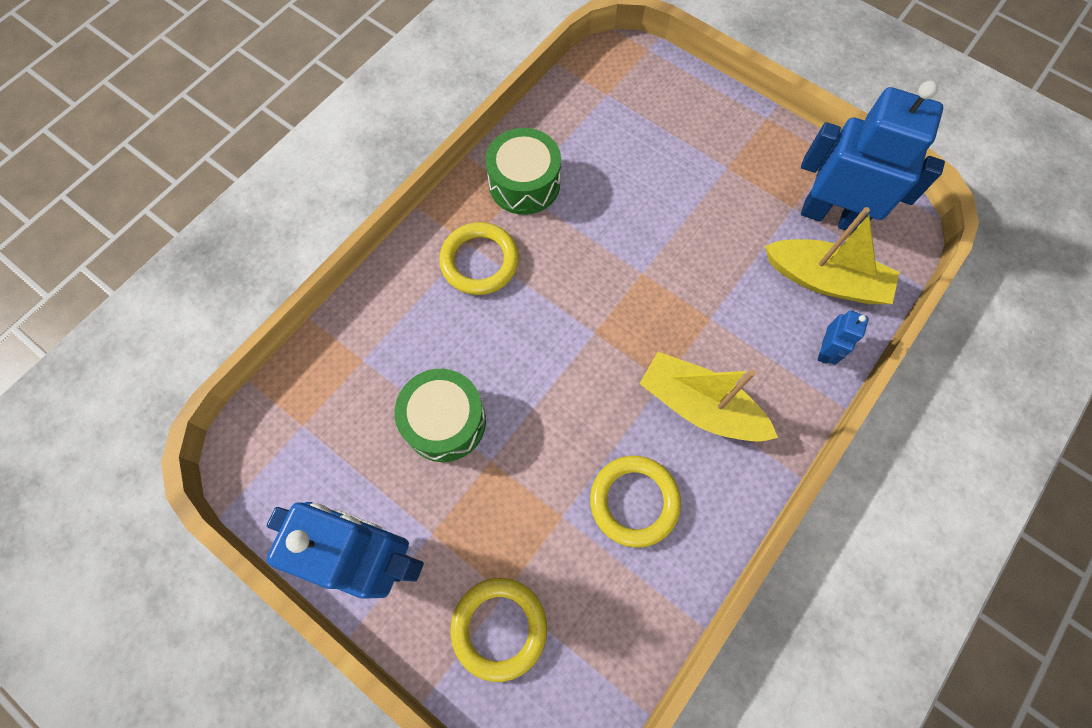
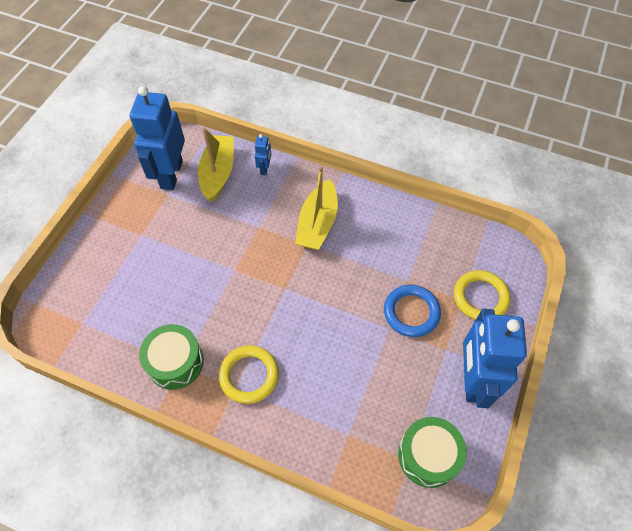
camera: 105 degrees left, 10 degrees down
green drum [394,369,486,462] -> green drum moved to [398,417,467,488]
yellow ring [590,456,681,548] -> none
blue robot [817,310,869,365] -> blue robot turned 90 degrees clockwise [255,134,271,175]
none -> blue ring [384,285,441,337]

